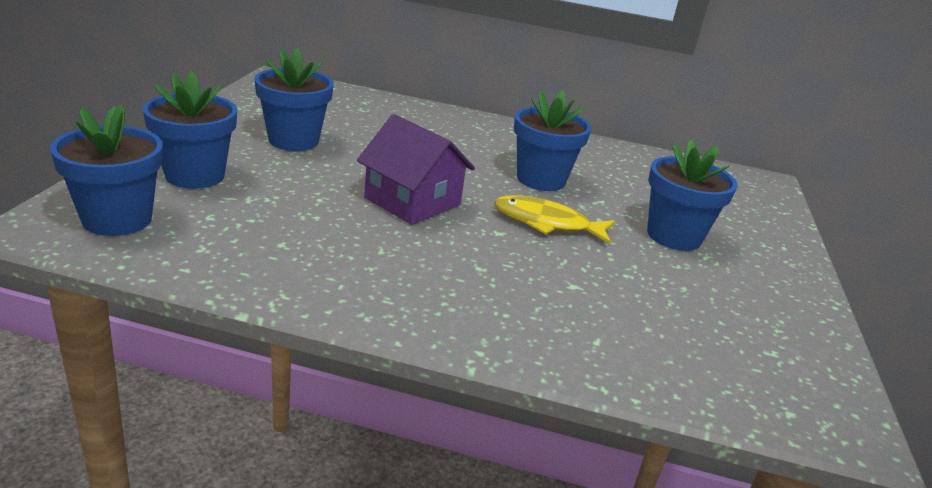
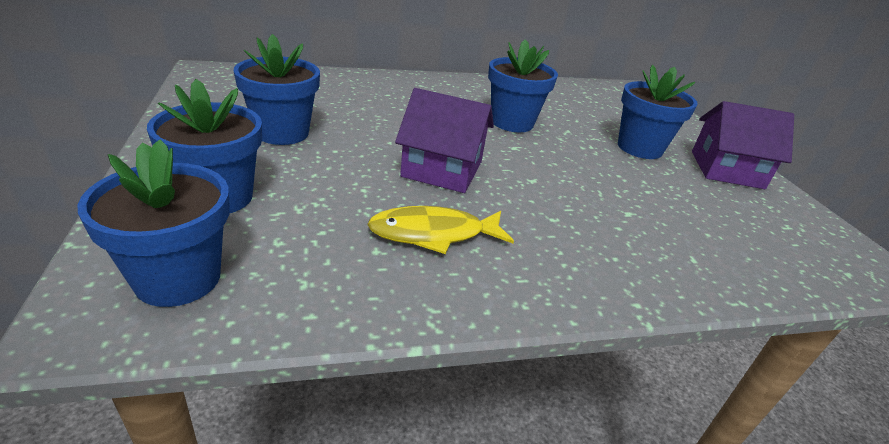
camera: 25 degrees left, 5 degrees up
yellow fish [494,195,615,244] -> yellow fish moved to [367,206,514,254]
none -> purple house [692,101,794,189]

